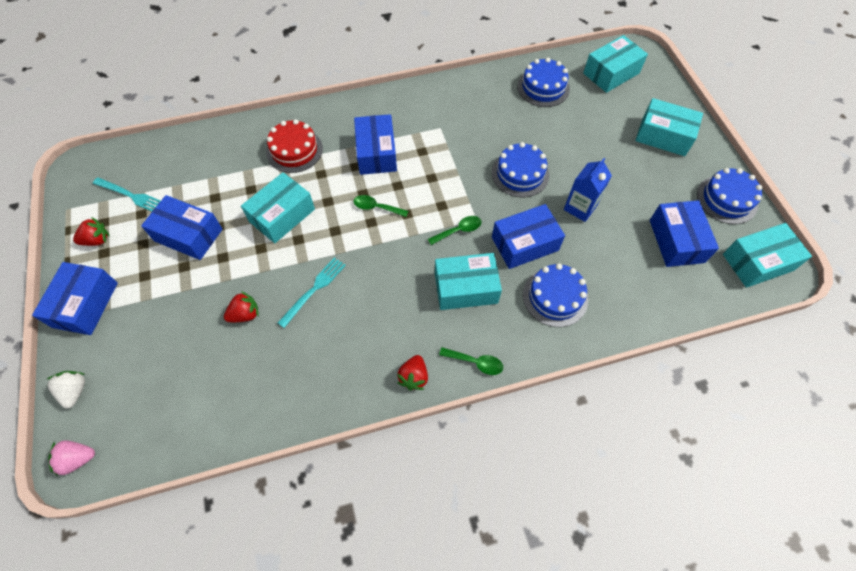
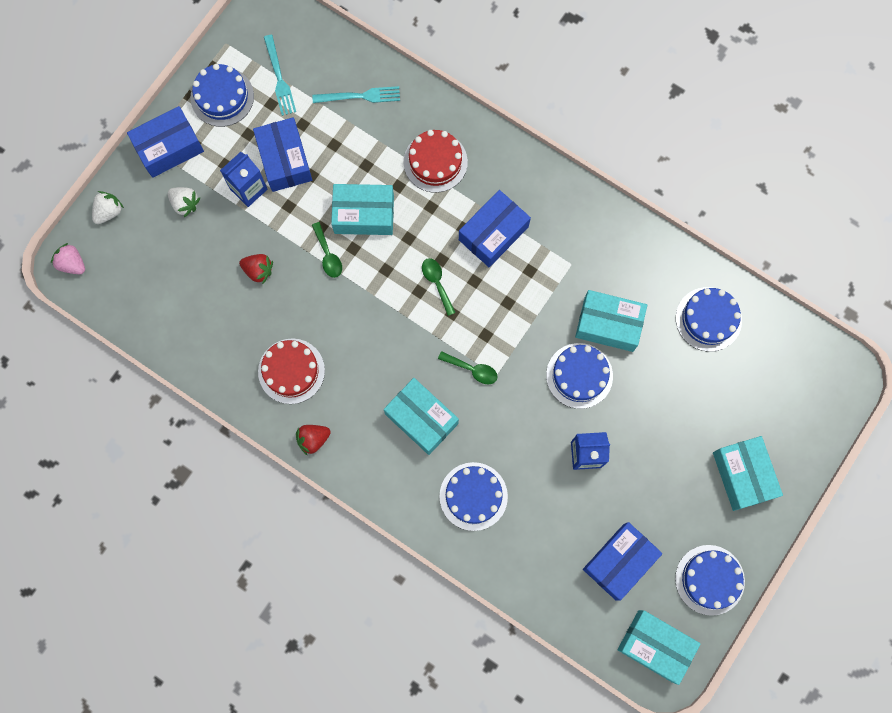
camera: 50 degrees right, 15 degrees up
red strawberry [73,217,109,246] -> blue cake [190,64,254,127]
turquoise fork [278,257,346,328] -> turquoise fork moved to [312,86,400,103]
green spoon [439,347,503,375] -> green spoon moved to [312,222,342,278]
blue box [492,204,565,269] -> none
turquoise box [583,35,648,93] -> turquoise box moved to [575,290,647,352]
none -> white strawberry [168,187,200,217]
none -> blue carton [220,152,268,207]
none -> red cake [258,338,325,404]

